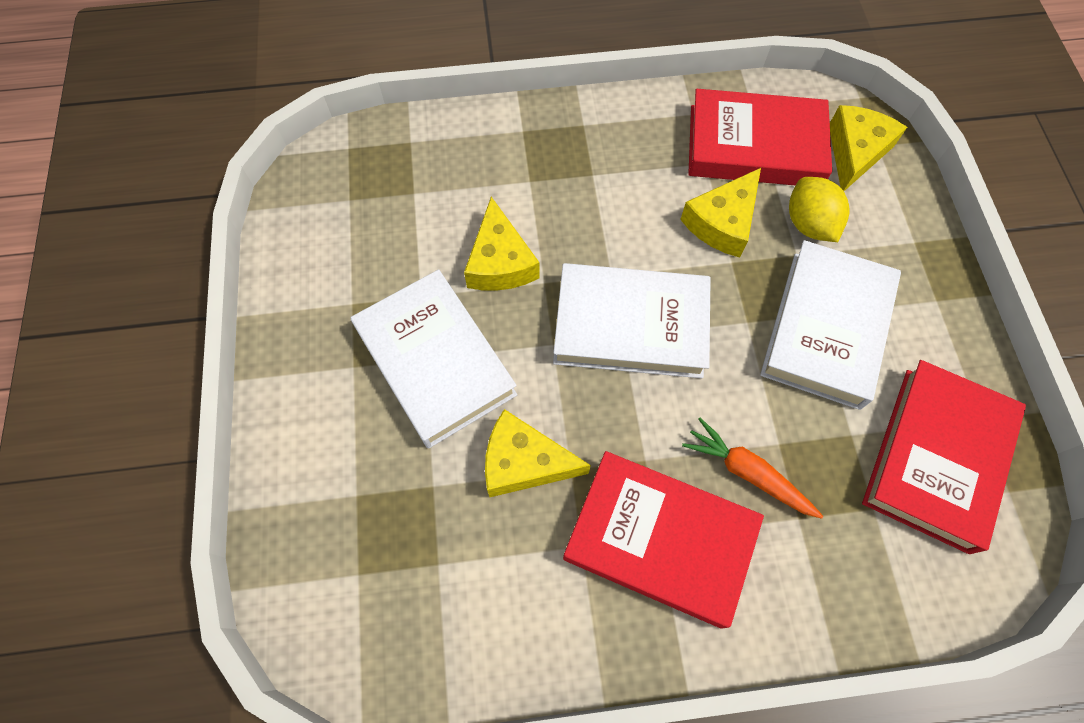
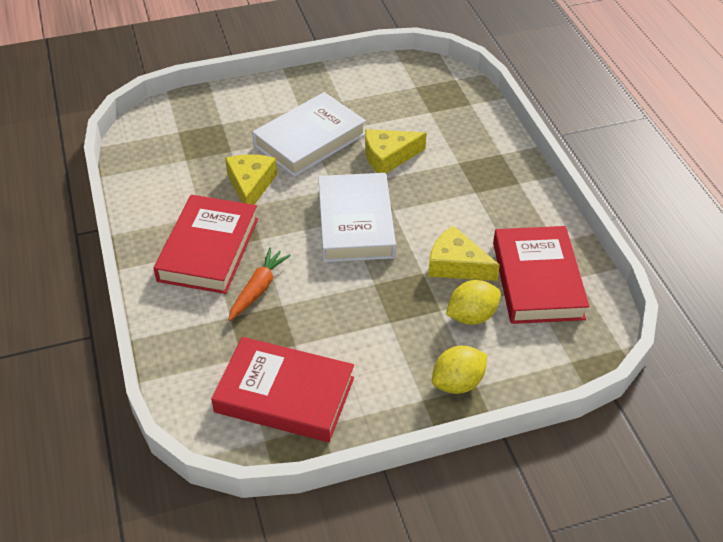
camera: 80 degrees right, 20 degrees down
white book [760,240,901,410] -> none
yellow cheese [830,105,907,191] -> none
none -> yellow lemon [432,345,487,394]

